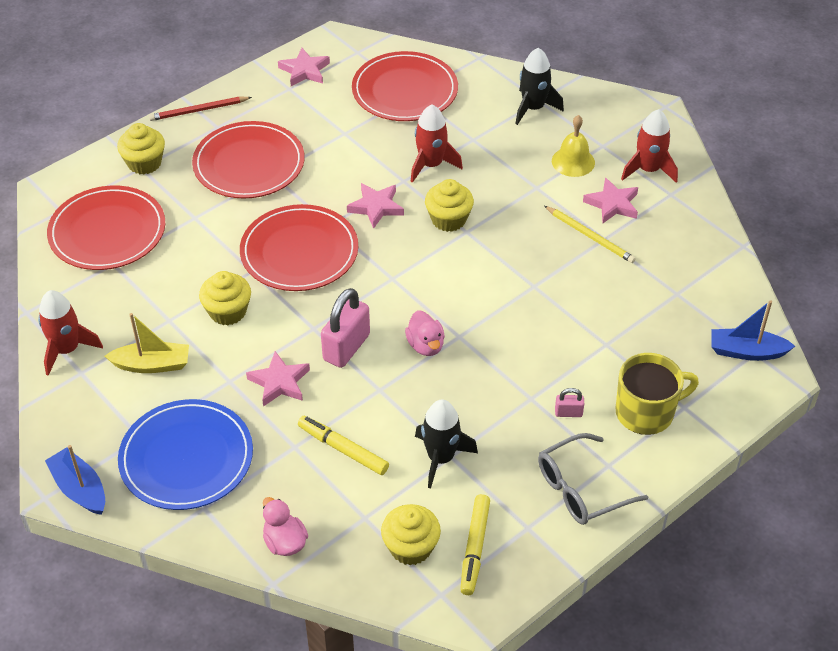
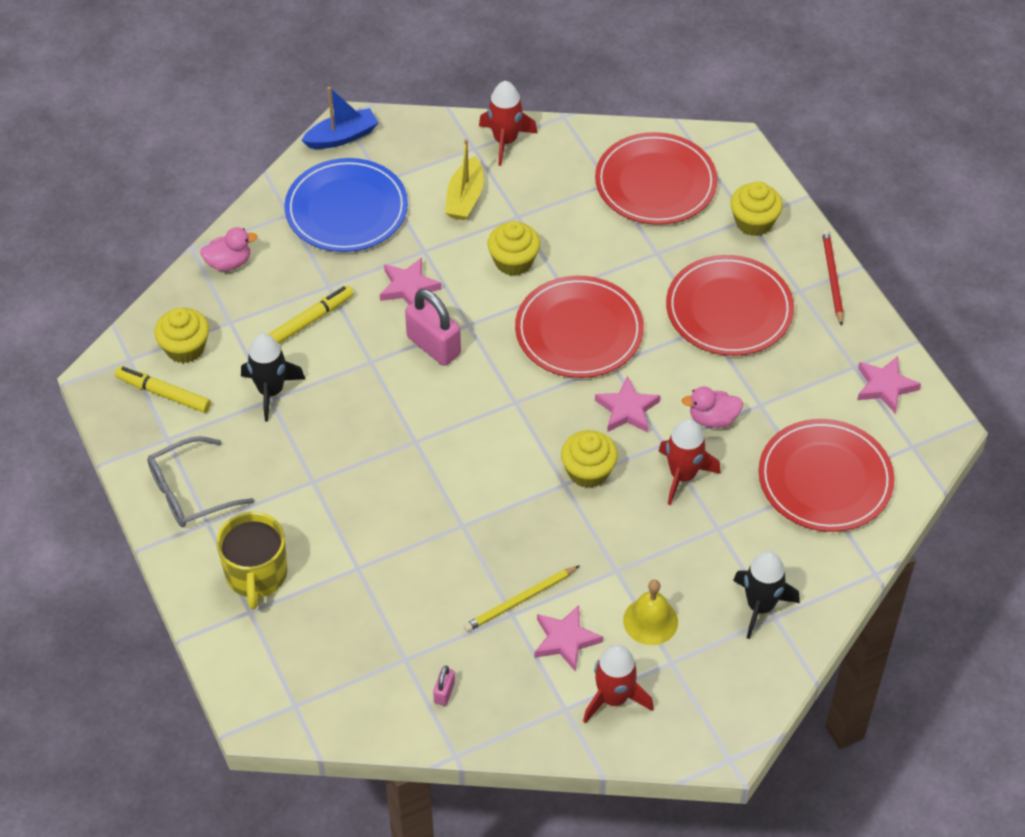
camera: 105 degrees right, 5 degrees up
pink duck [405,310,445,356] -> pink duck moved to [682,386,743,428]
grey glasses [538,433,648,525] -> grey glasses turned 105 degrees counterclockwise [147,436,254,527]
pink padlock [555,388,584,417] -> pink padlock moved to [433,666,455,706]
blue boat [711,300,795,361] -> none

